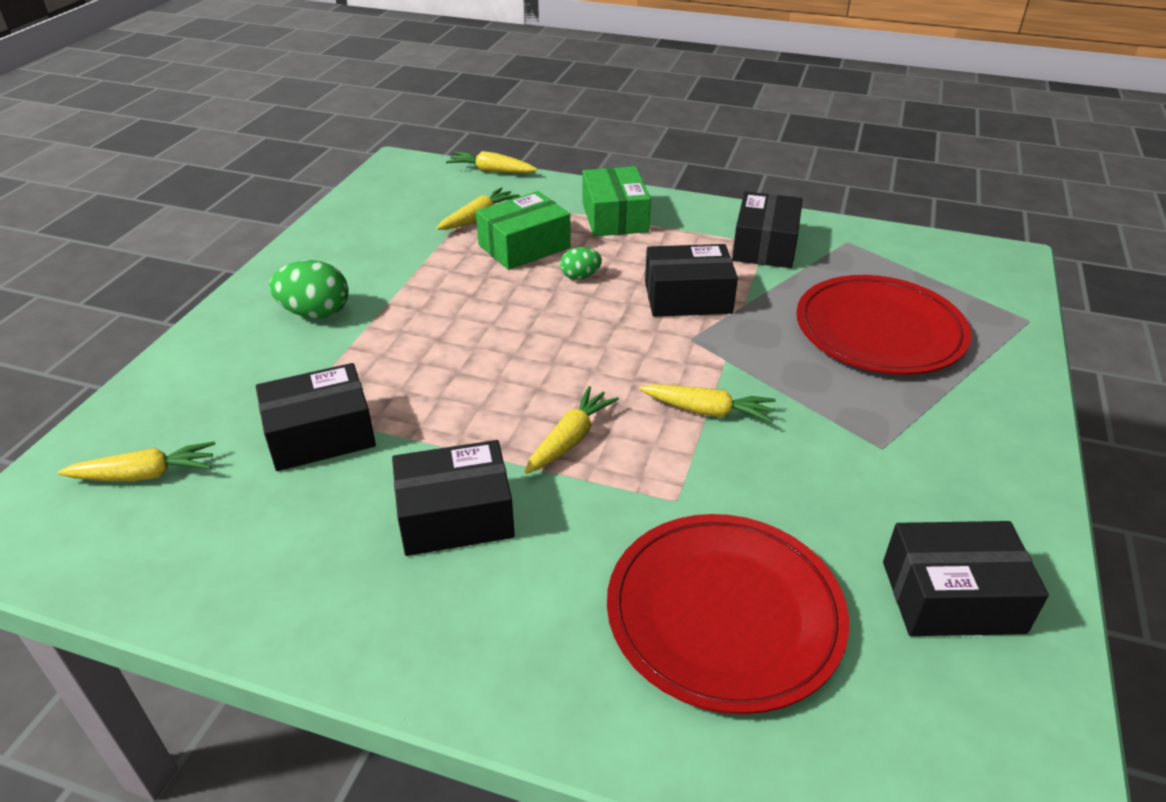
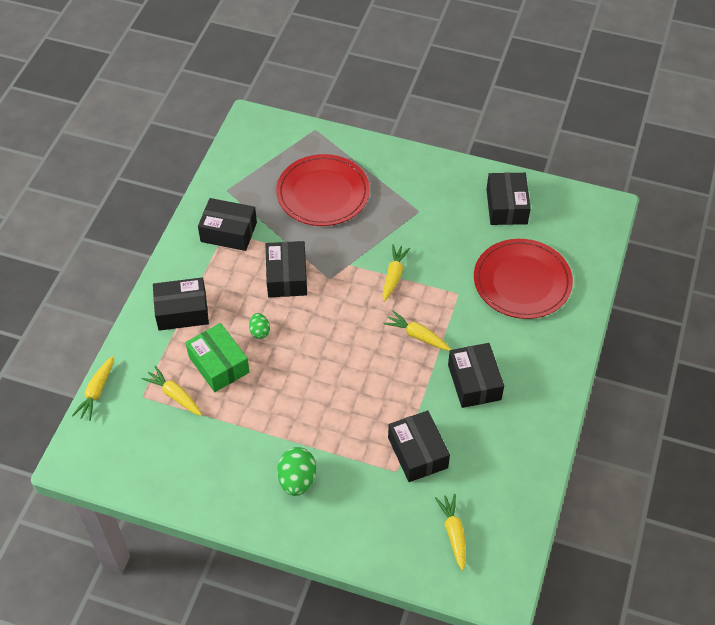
camera: 90 degrees left, 15 degrees up
green box [582,166,651,237] -> black box [153,278,209,331]

